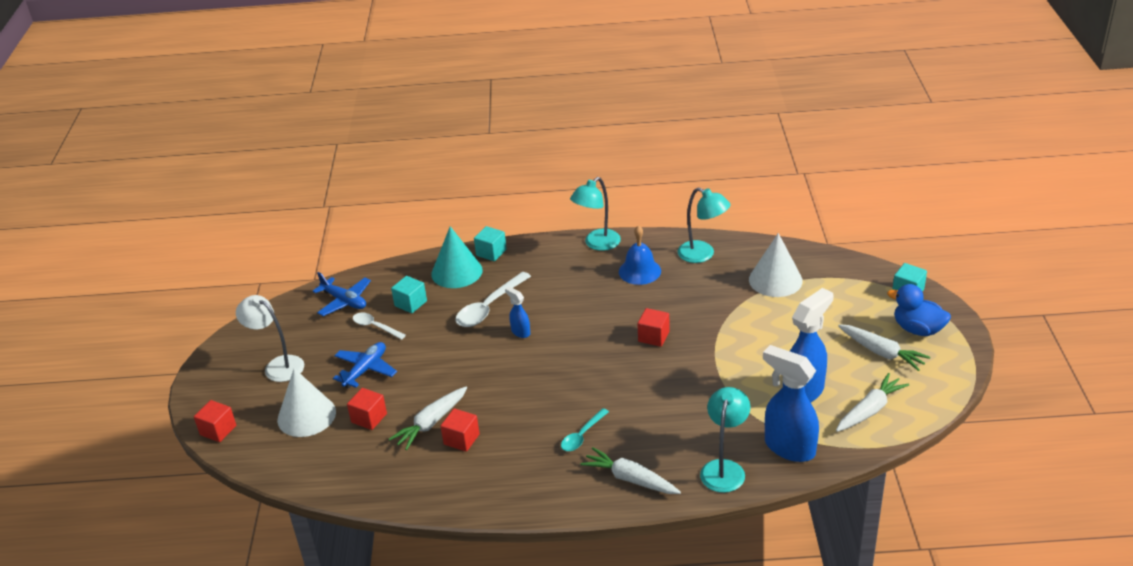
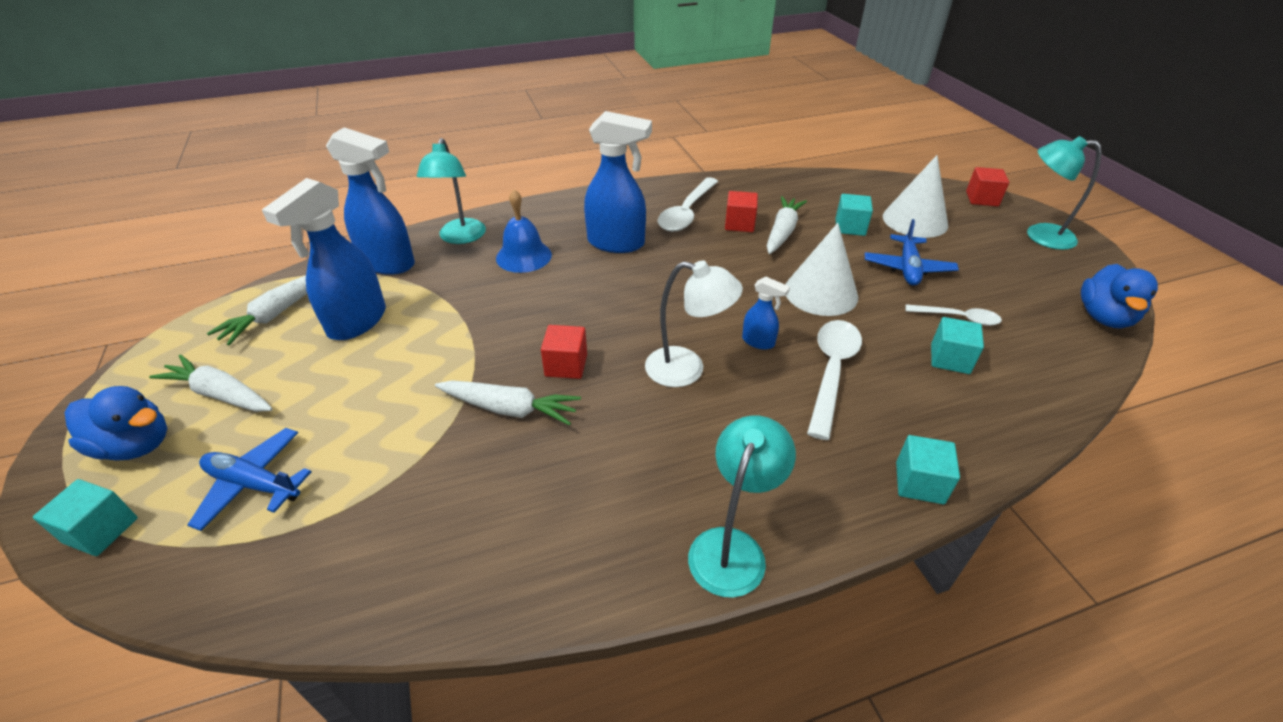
camera: 160 degrees right, 5 degrees up
white lamp [236,295,304,382] -> white lamp moved to [645,260,743,387]
blue plane [313,272,371,316] -> blue plane moved to [187,428,311,531]
red cube [347,388,387,430] -> turquoise cube [836,194,873,236]
turquoise cone [431,226,482,288] -> none
turquoise spoon [561,408,609,451] -> blue spray bottle [584,111,652,253]
white carrot [580,447,681,494] -> white carrot moved to [435,380,581,425]
blue bell [619,225,661,285] -> blue bell moved to [496,190,552,273]
turquoise lamp [677,187,731,263] -> turquoise lamp moved to [1027,136,1101,250]
white cone [749,233,803,297] -> white cone moved to [785,223,858,316]
none -> white spoon [657,177,718,232]
none -> blue duck [1081,264,1158,328]

